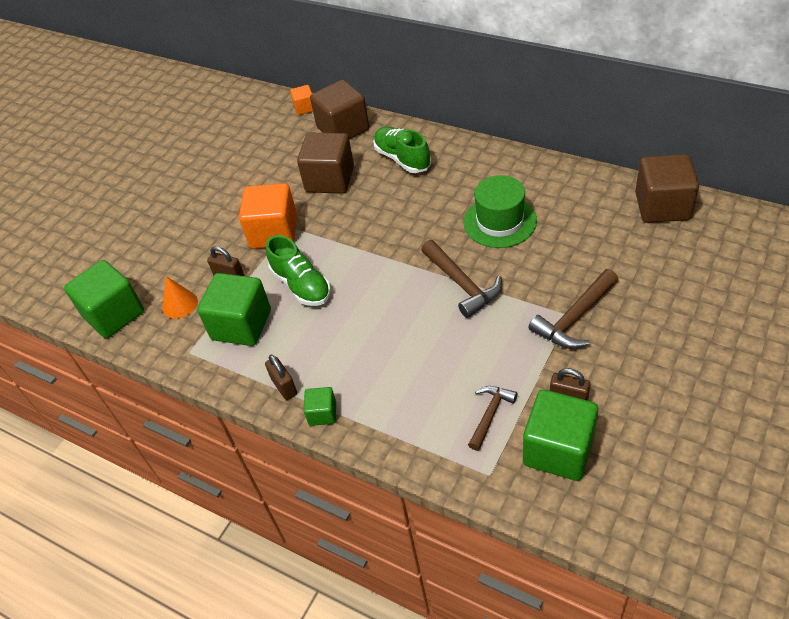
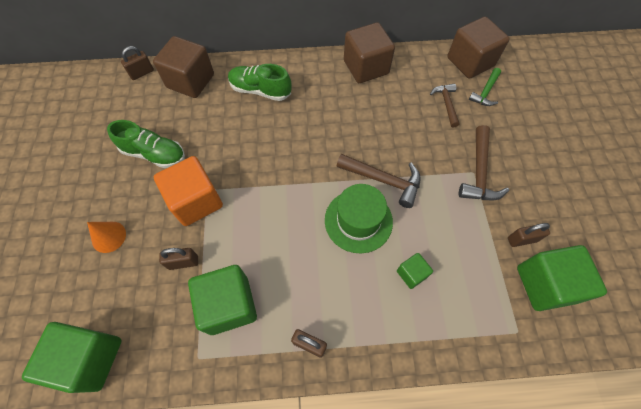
camera: 40 degrees left, 15 degrees up
orange cone [162,276,198,319] -> orange cone moved to [87,222,126,253]
green shoe [266,235,331,306] -> green shoe moved to [107,120,185,168]
orange cube [290,85,313,115] -> brown padlock [121,46,154,80]
brown cube [297,133,354,194] -> brown cube moved to [344,23,395,83]
green cube [304,387,336,426] -> green cube moved to [397,253,433,289]
green hat [464,175,537,248] -> green hat moved to [325,184,393,253]
brown hammer [468,386,517,451] -> brown hammer moved to [430,84,460,127]
none -> green hammer [469,68,501,106]

